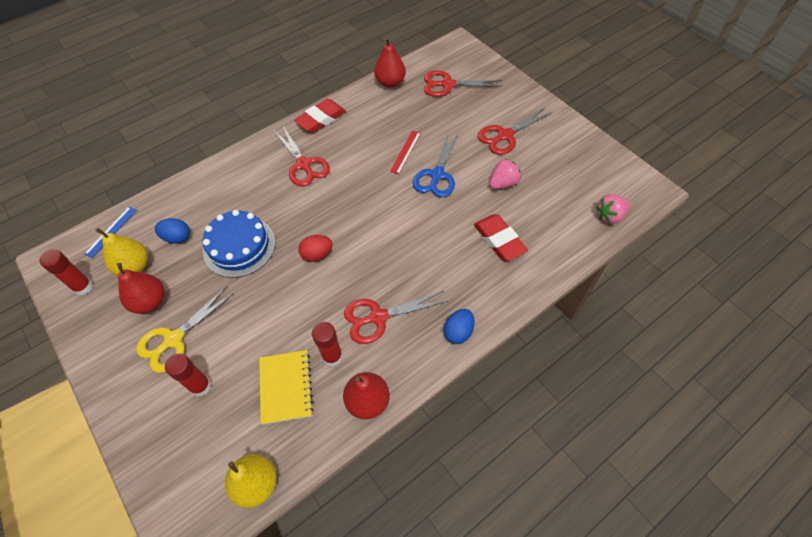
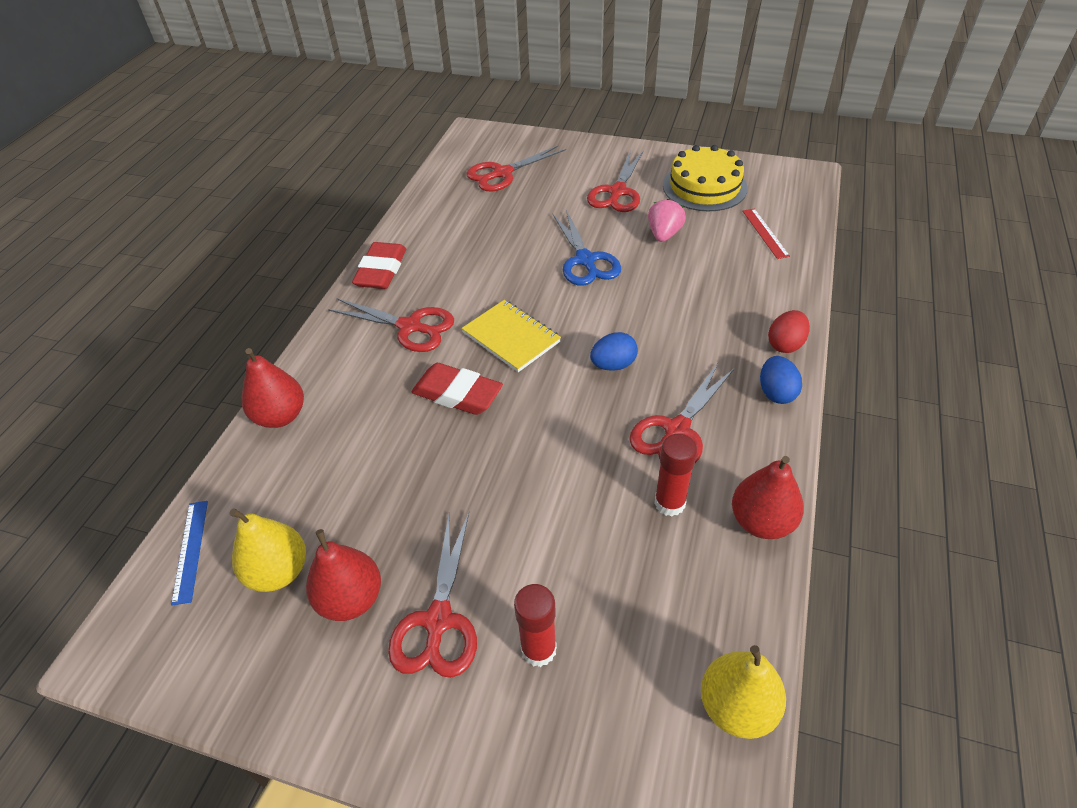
camera: 35 degrees left, 10 degrees down
red glue stick [39,249,93,295] -> none
yellow scissors [136,287,234,373] -> red scissors [388,513,477,678]
blue egg [155,218,190,244] -> blue egg moved to [590,332,638,371]
blue cake [202,210,275,278] -> none
yellow notebook [259,350,314,425] -> yellow notebook moved to [462,300,561,372]
red egg [298,235,333,262] -> red egg moved to [768,310,810,353]
red pear [374,37,406,88] -> red pear moved to [242,348,304,428]
red ruler [390,131,421,174] -> red ruler moved to [743,209,790,259]
red eraser [474,214,528,261] -> red eraser moved to [411,363,503,415]
pink strawberry [596,194,630,224] -> none
none -> yellow cake [663,145,748,211]

